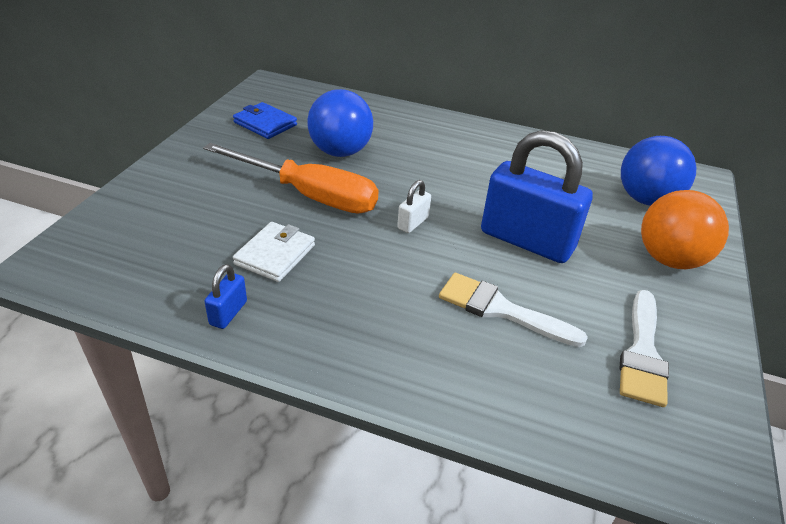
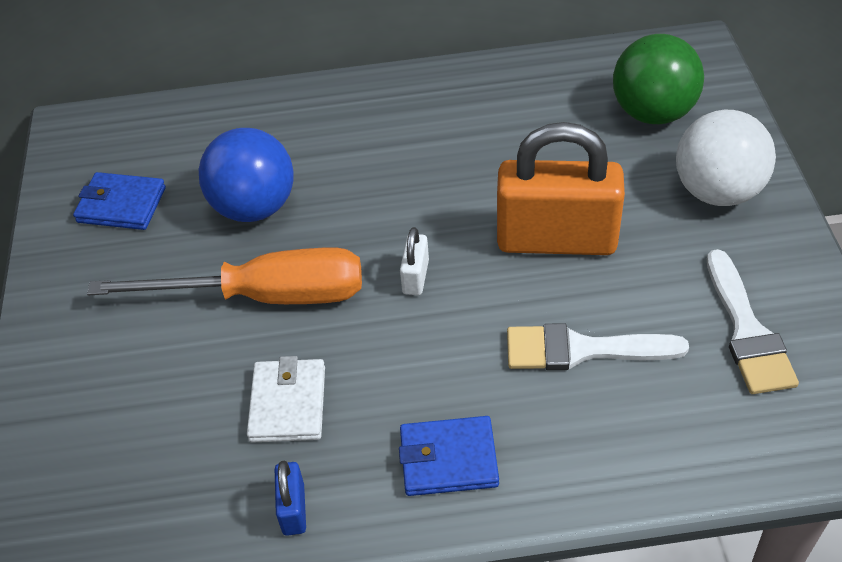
camera: 20 degrees left, 10 degrees up
blue padlock [481,130,593,263] -> orange padlock [497,122,625,255]
blue ball [621,136,696,206] -> green ball [613,34,704,124]
orange ball [641,190,729,269] -> white ball [676,110,776,206]
none -> blue wallet [399,416,499,496]

